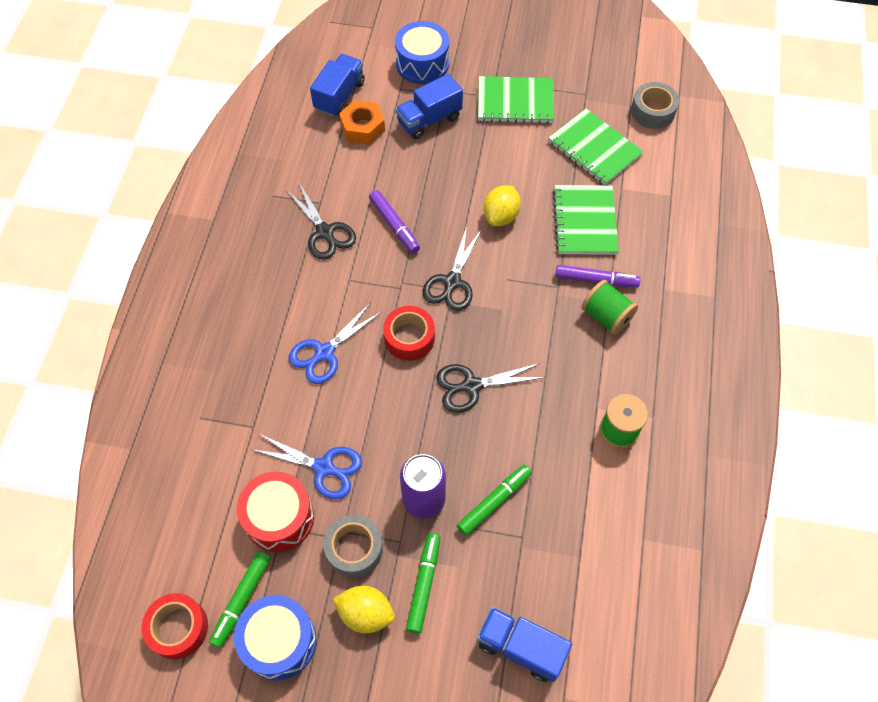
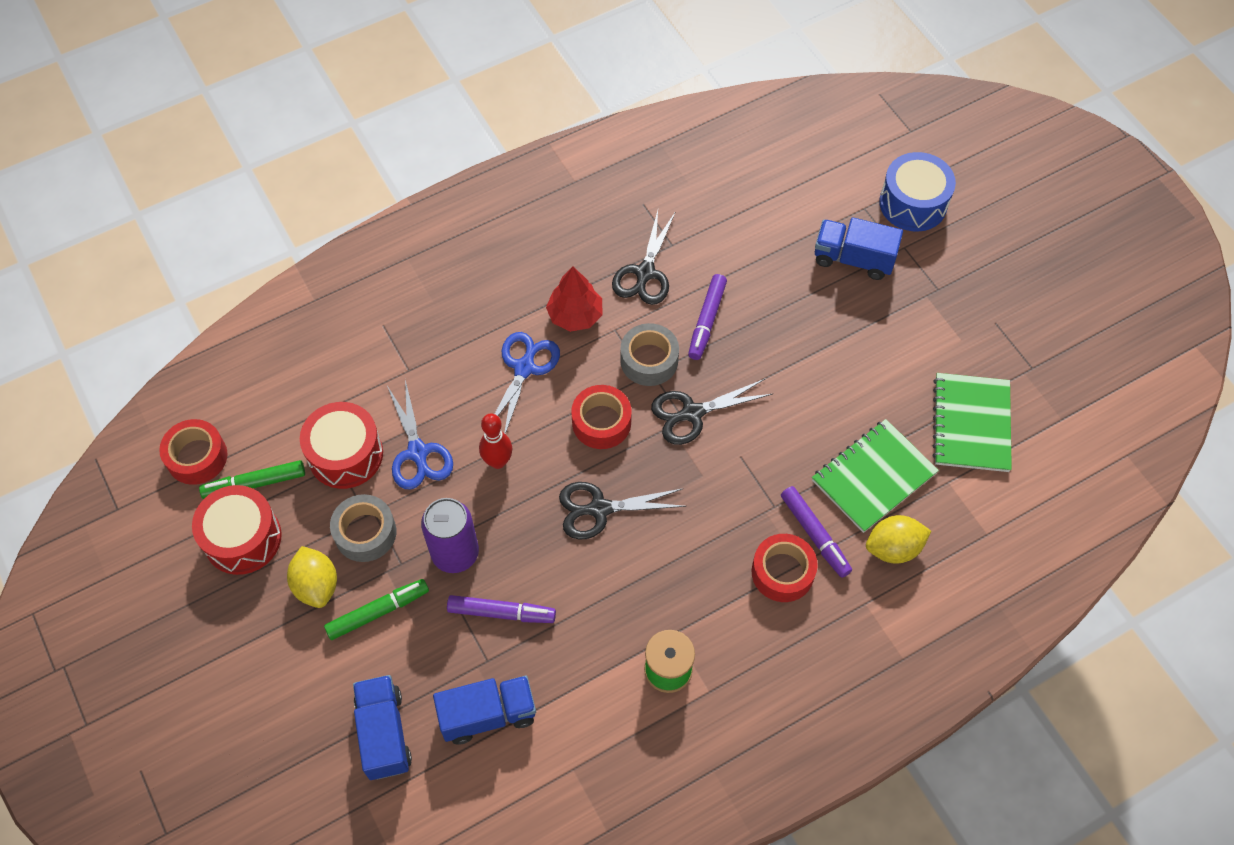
camera: 50 degrees right, 0 degrees up
blue drum [234,595,316,681] -> red drum [192,485,282,575]
blue scissors [288,302,382,384] -> blue scissors turned 105 degrees clockwise [495,332,560,434]
blue truck [310,54,365,116] -> blue truck moved to [433,676,536,744]
orange nut [339,100,385,145] -> none
black scissors [436,363,545,413] -> black scissors turned 45 degrees counterclockwise [559,482,687,539]
green marker [457,465,532,536] -> purple marker [447,595,556,623]
green notebook [478,76,554,124] -> none
yellow lemon [483,185,521,226] -> yellow lemon moved to [866,515,931,564]
green spool [581,280,638,335] -> red tape [752,534,818,602]
grey tape [631,82,679,129] -> grey tape moved to [620,323,679,386]
none -> red bowling pin [479,414,512,469]
none -> red tree [546,266,602,332]

